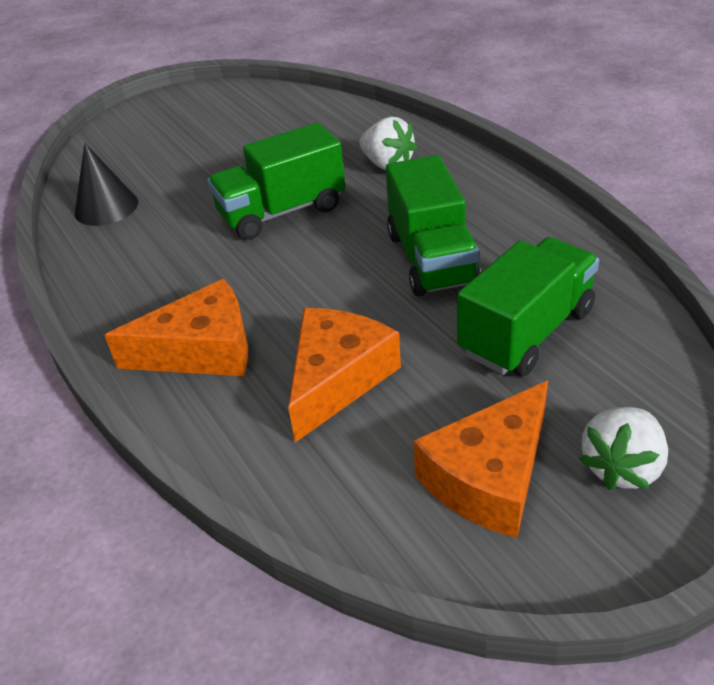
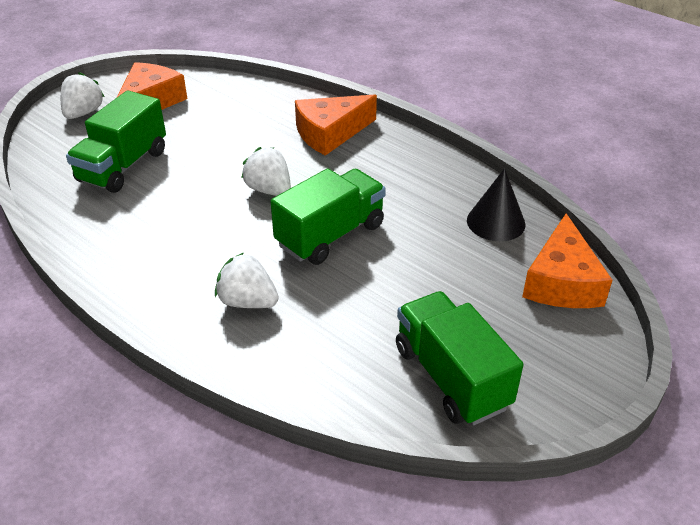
camera: 160 degrees right, 0 degrees up
orange cheese [288,308,401,443] -> orange cheese moved to [522,213,612,308]
green truck [386,155,481,297] -> green truck moved to [396,291,524,425]
none -> white strawberry [241,147,291,196]

